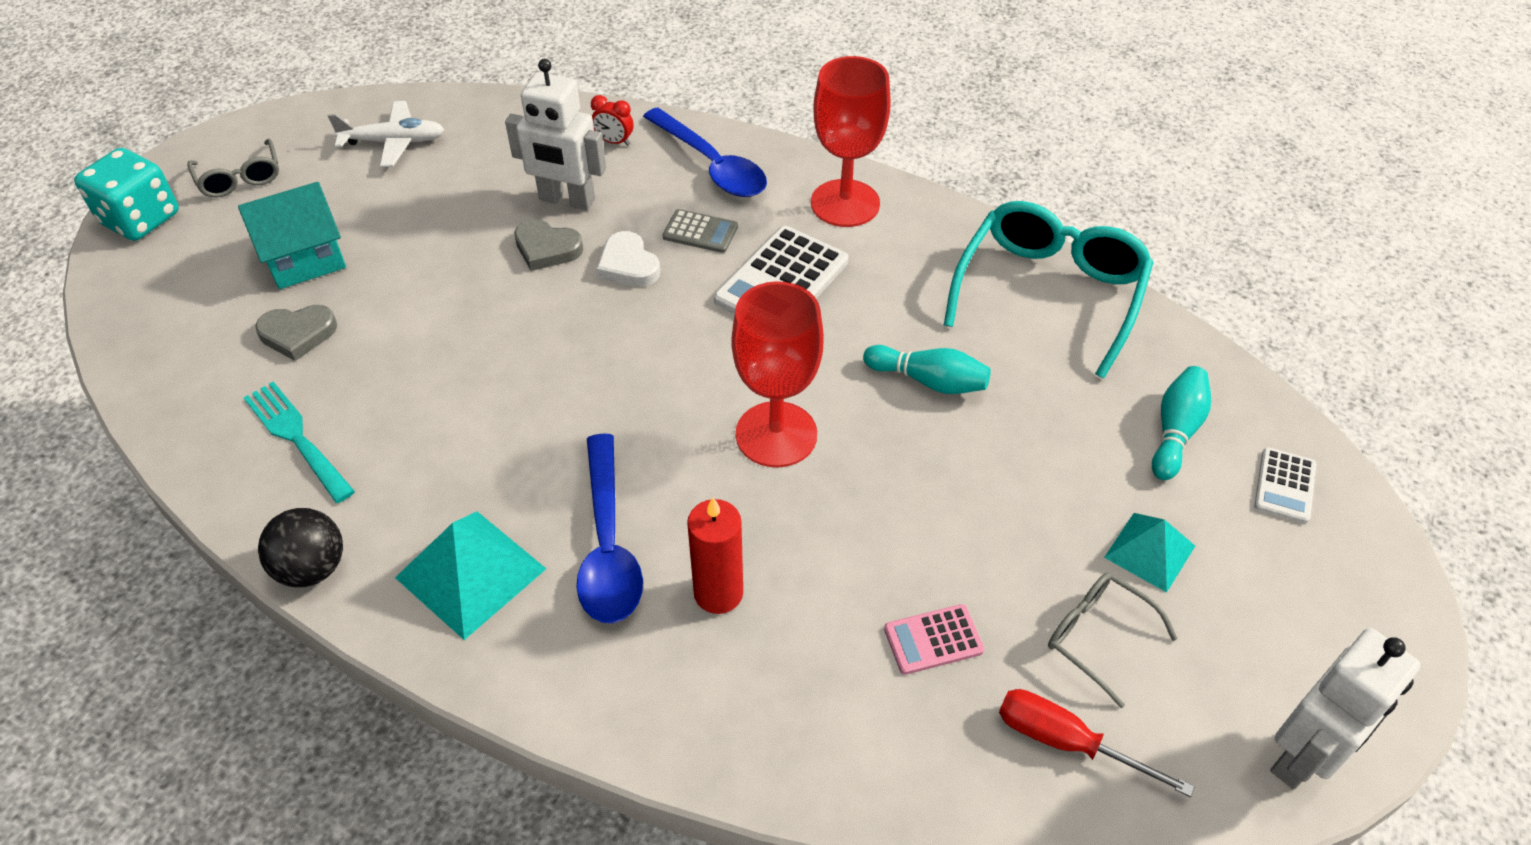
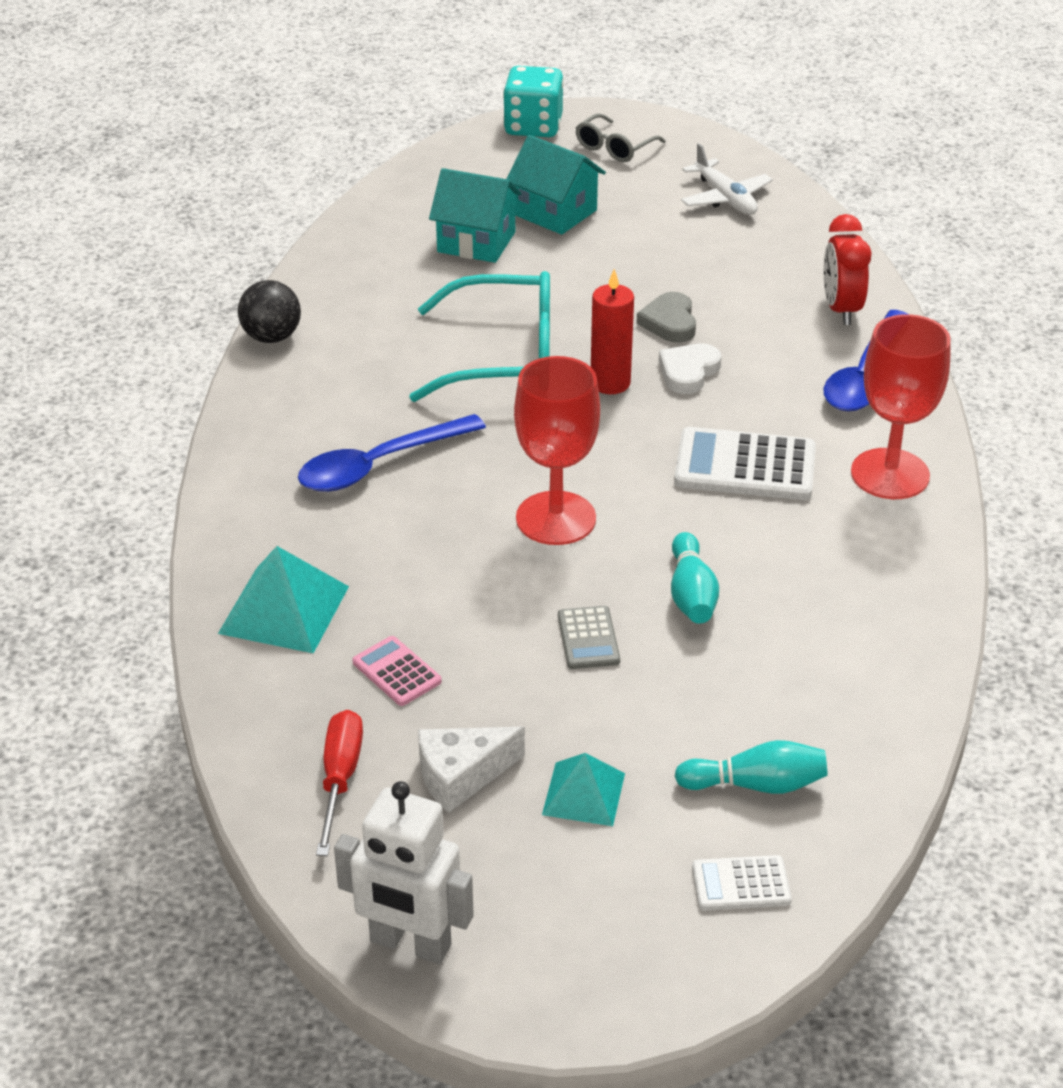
camera: 65 degrees right, 10 degrees down
turquoise fork [243,382,355,503] -> none
grey heart [255,305,337,361] -> turquoise house [429,168,522,263]
turquoise pyramid [395,511,546,640] -> turquoise pyramid moved to [218,546,349,653]
white robot [505,59,606,210] -> none
red clock [591,95,633,146] -> red clock [824,214,871,325], size x1.75
grey calculator [663,209,738,253] -> grey calculator moved to [558,606,620,669]
red candle [687,497,743,614] -> red candle moved to [591,269,634,394]
turquoise glasses [944,201,1154,379] -> turquoise glasses moved to [409,271,550,402]
grey glasses [1048,573,1178,708] -> white cheese [418,727,525,813]

